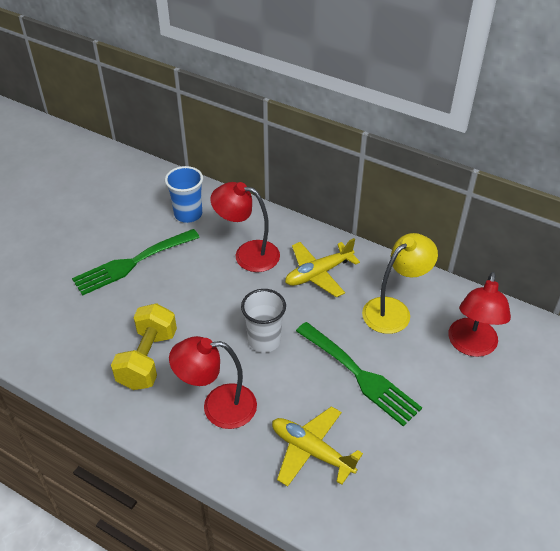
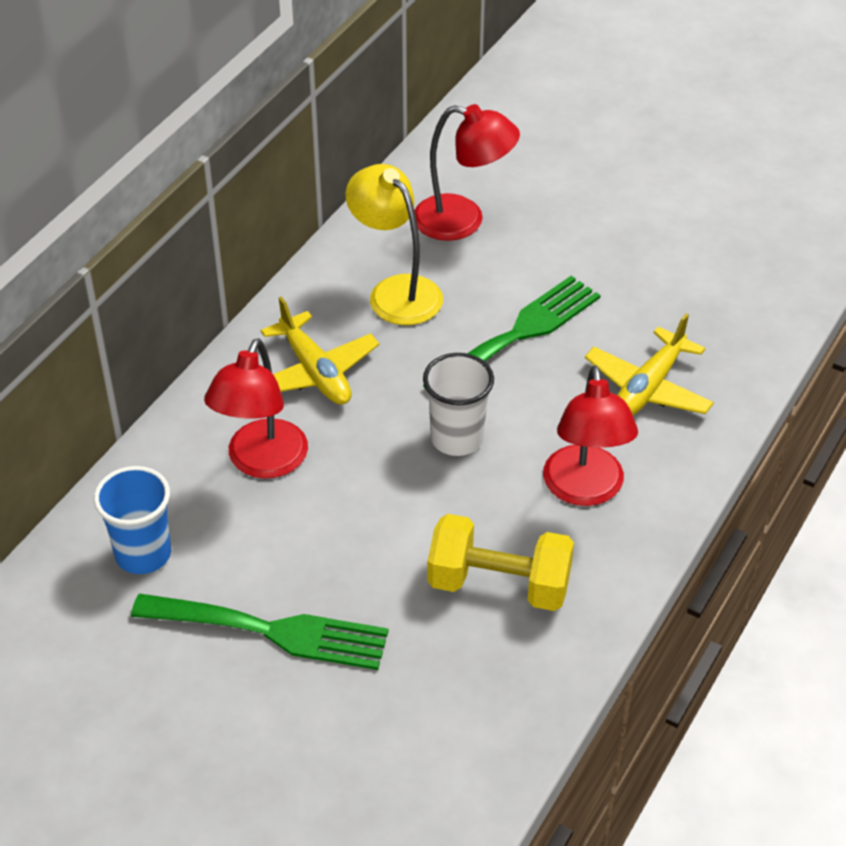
camera: 90 degrees left, 0 degrees up
green fork [72,229,200,296] -> green fork turned 45 degrees counterclockwise [131,594,389,670]

